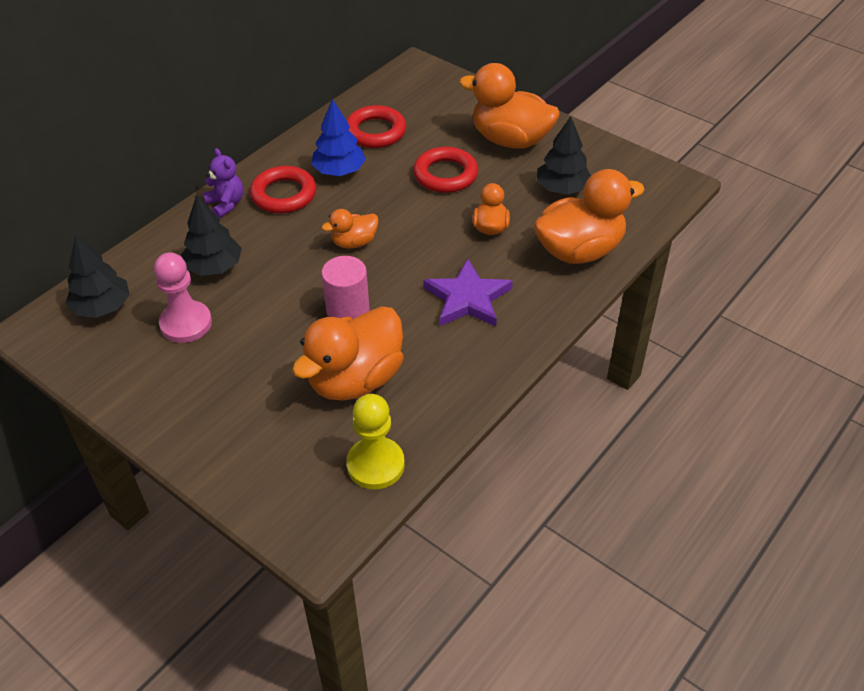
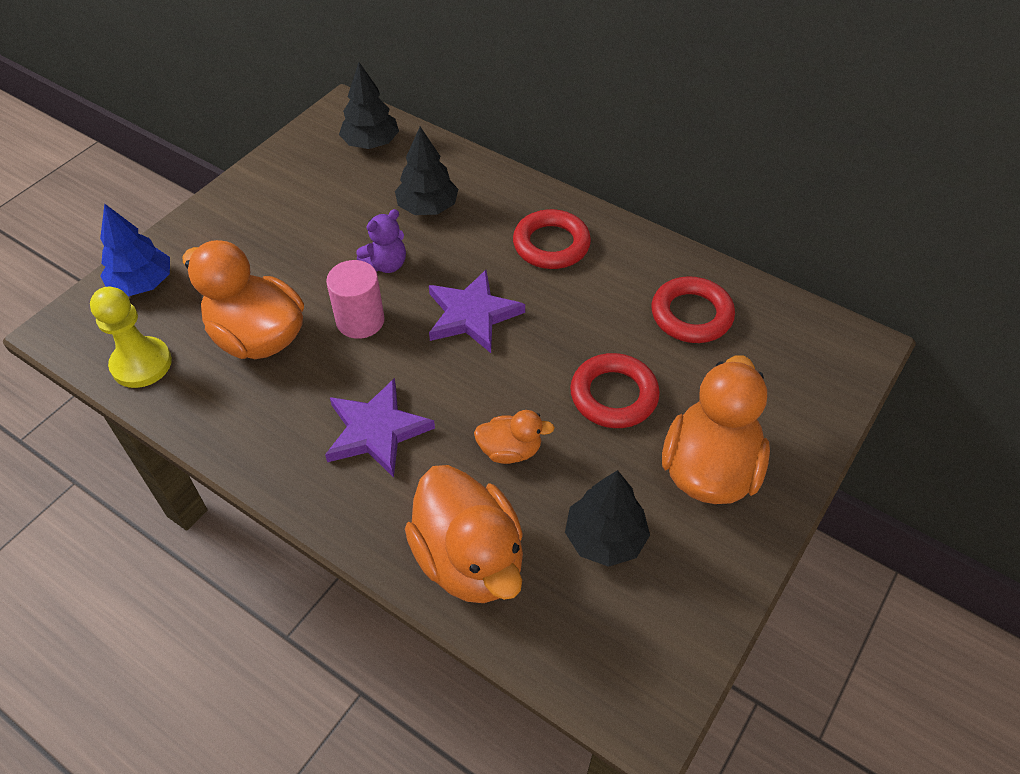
camera: 85 degrees right, 5 degrees up
pink pawn [154,252,212,343] -> none
purple teddy bear [203,148,243,218] -> purple teddy bear moved to [357,209,406,273]
blue tree [311,99,366,176] -> blue tree moved to [100,203,170,296]
orange duck [322,209,379,249] -> purple star [429,270,525,353]

